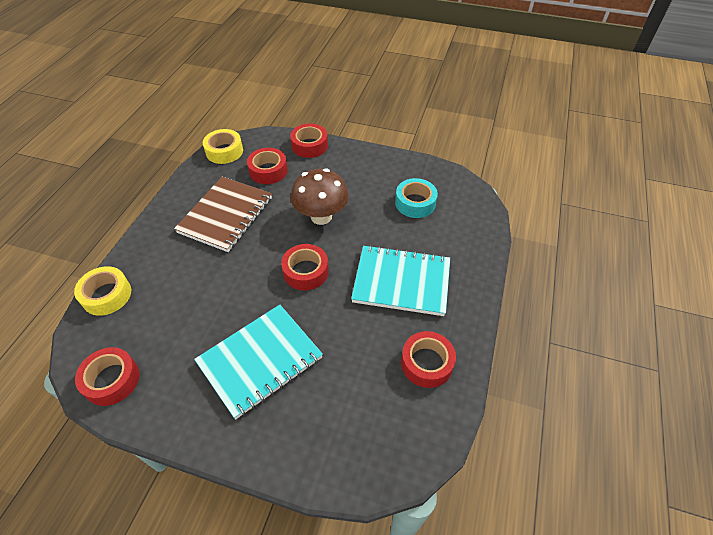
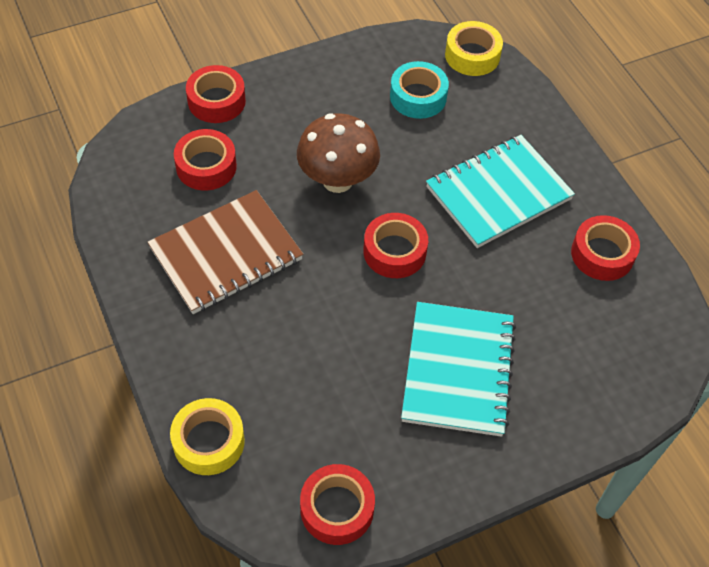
camera: 45 degrees left, 5 degrees up
brown notebook [174,177,272,252] -> brown notebook turned 75 degrees clockwise [148,190,303,314]
yellow tape [203,129,243,164] -> yellow tape moved to [445,21,503,76]

